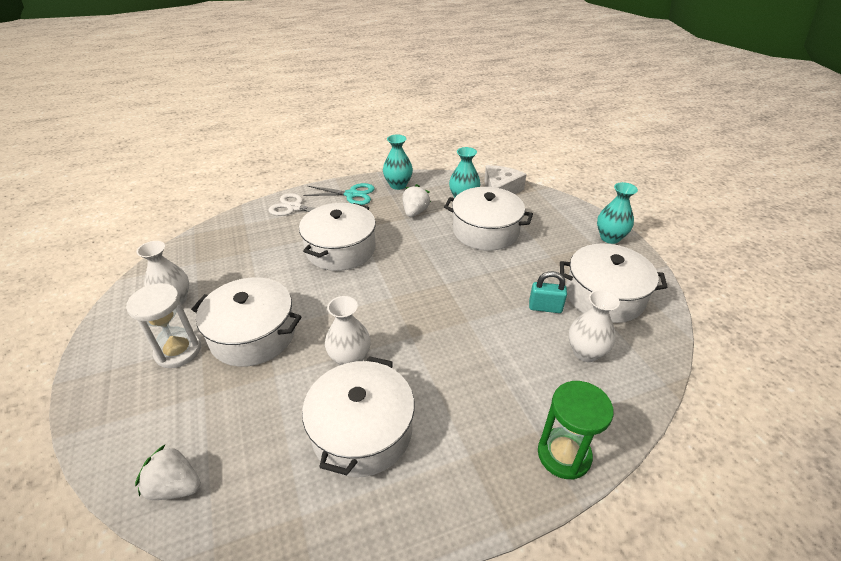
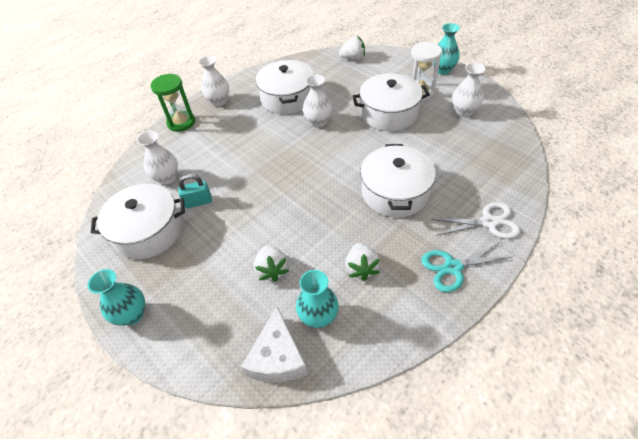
camera: 160 degrees right, 10 degrees up
turquoise vase [383,134,413,190] -> turquoise vase moved to [434,23,460,75]
white pot [444,187,533,251] -> white strawberry [254,245,289,282]
none -> white vase [198,56,229,106]

